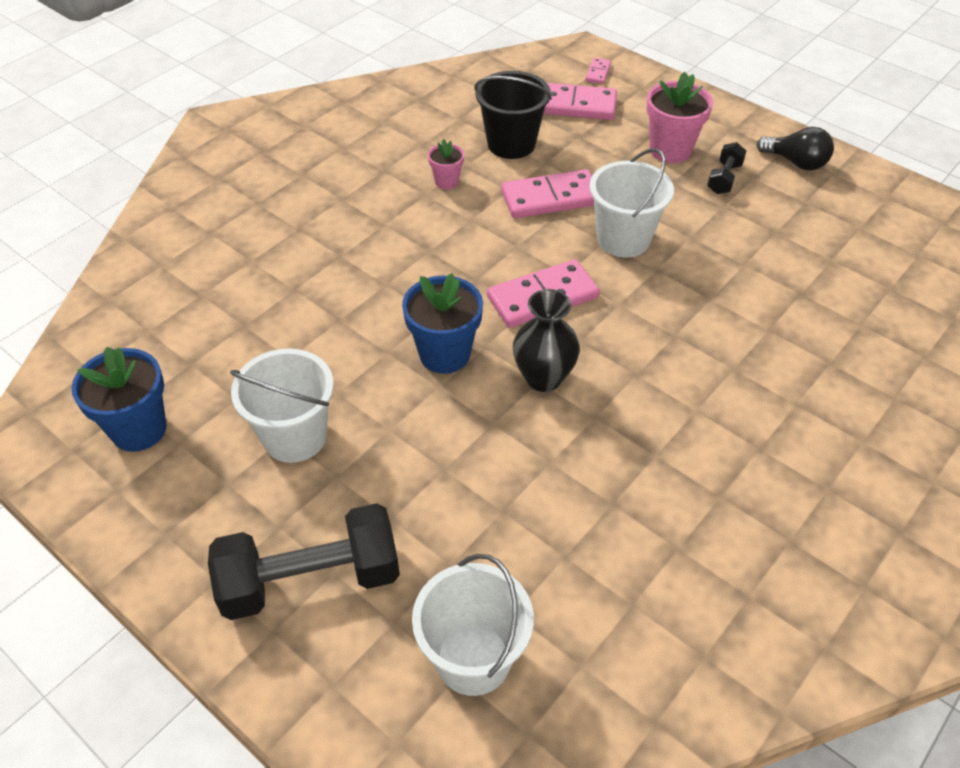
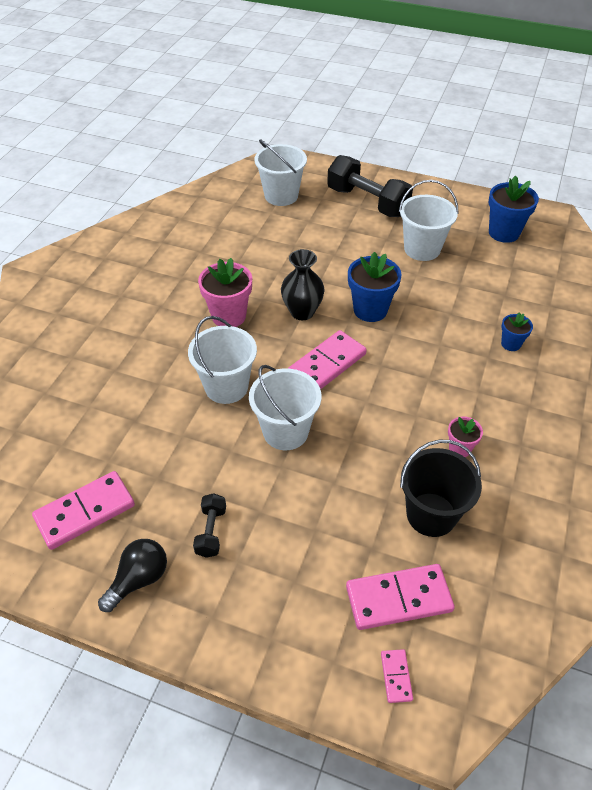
camera: 160 degrees right, 0 degrees up
black dumbbell [208,503,400,620] -> black dumbbell turned 75 degrees clockwise [327,155,413,217]
pink domino [501,169,594,218] -> pink domino moved to [32,471,135,550]
pink flower pot [646,72,713,163] -> pink flower pot moved to [198,258,252,327]
black light bulb [757,127,834,170] -> black light bulb turned 120 degrees clockwise [98,539,167,612]
none -> white bucket [188,316,257,404]
none -> blue flower pot [501,312,533,351]

